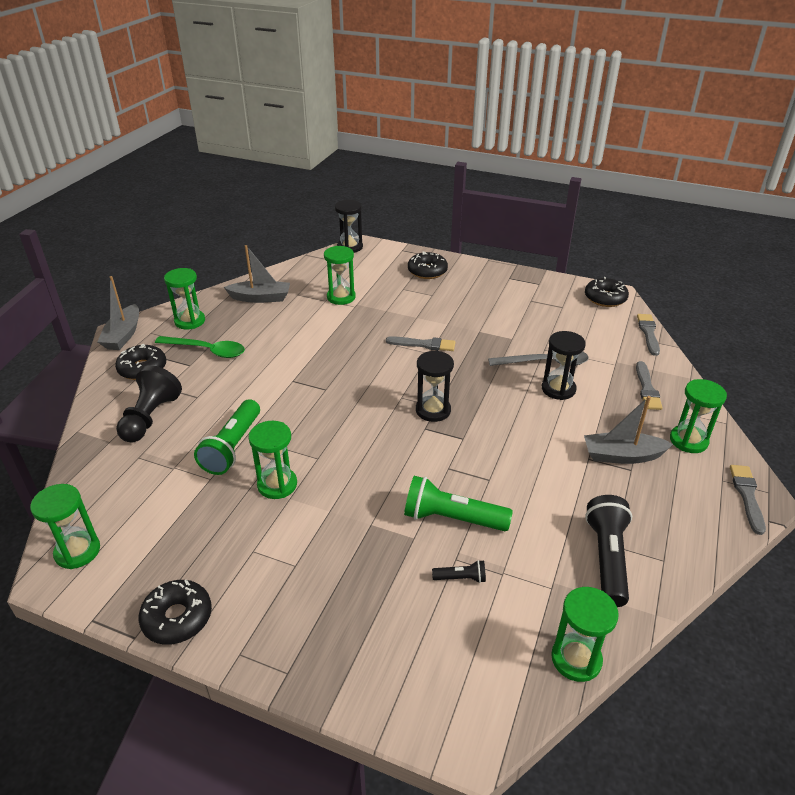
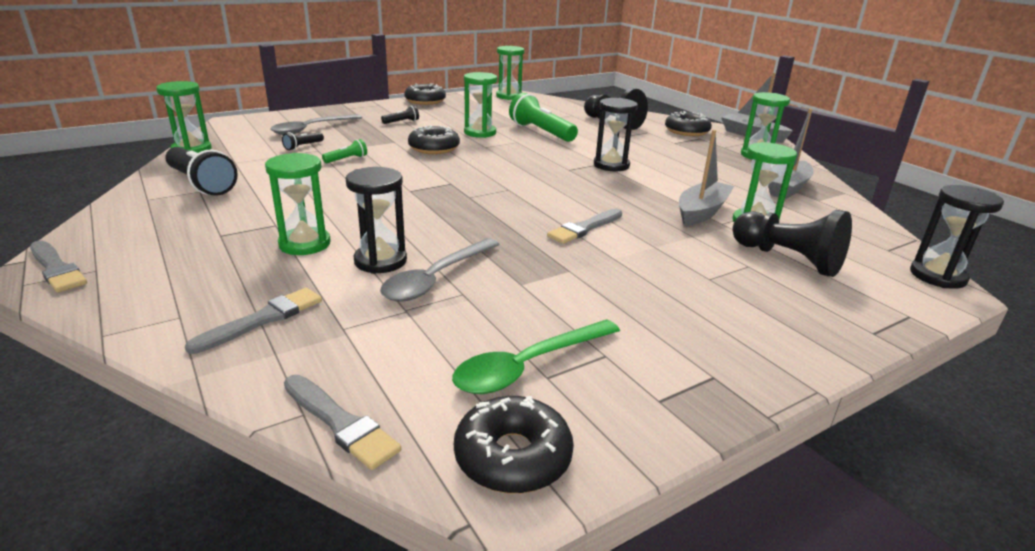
camera: 125 degrees right, 10 degrees down
green spoon [155,336,245,358] -> green spoon moved to [452,319,620,394]
green flashlight [404,476,513,531] -> green flashlight [322,139,367,163], size x0.47
black donut [408,251,448,279] -> black donut moved to [408,125,460,154]
black hourglass [416,351,454,422] -> black hourglass moved to [594,98,638,171]
grey boat [584,396,673,464] -> grey boat moved to [679,130,734,226]
grey brush [636,361,663,410] -> grey brush turned 90 degrees clockwise [185,288,322,354]
green hourglass [670,379,727,453] -> green hourglass moved to [265,153,331,255]
none -> grey spoon [270,114,362,135]
none -> black flashlight [381,105,419,124]
none -> black pawn [732,210,852,277]

